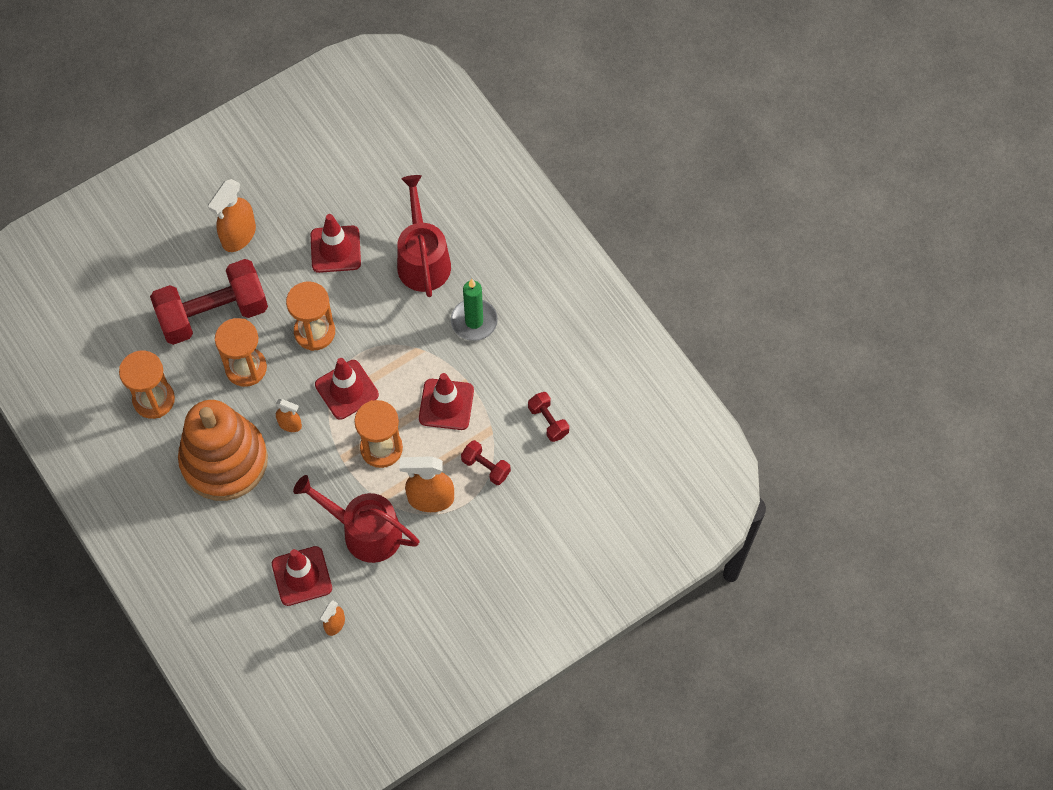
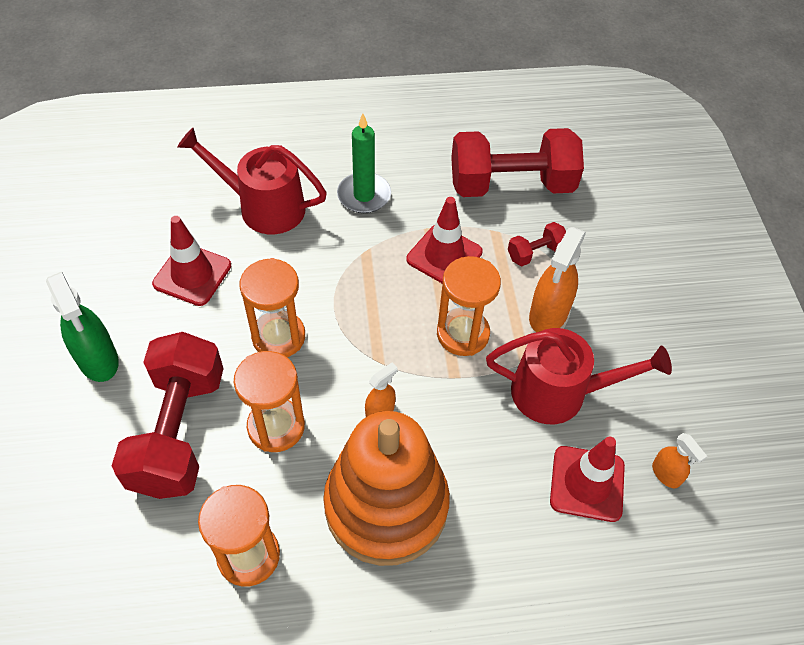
camera: 65 degrees left, 10 degrees down
orange spray bottle [208,179,256,252] -> green spray bottle [46,272,119,382]
red watering can [293,475,419,563] -> red watering can turned 135 degrees counterclockwise [486,328,672,424]
red traffic cone [315,358,379,420] -> none
red dumbbell [528,392,569,442] -> red dumbbell [451,128,584,197], size x2.29

